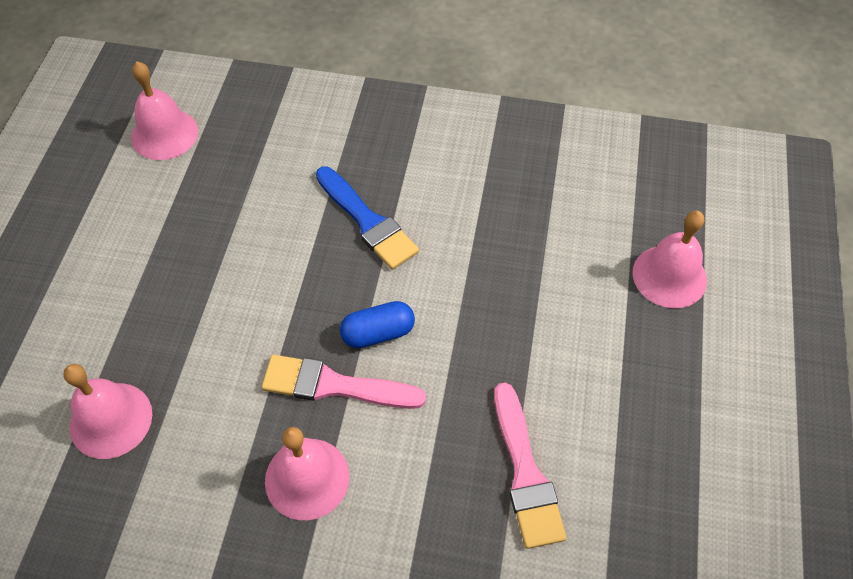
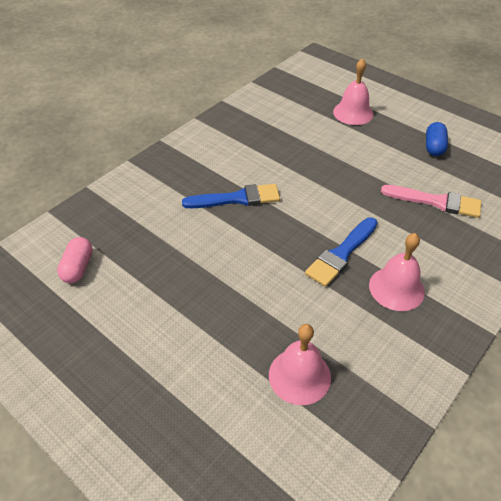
camera: 60 degrees left, 10 degrees down
pink bell [131,61,198,160] -> pink capsule [57,237,93,283]
pink brush [262,355,426,409] -> blue brush [305,217,378,287]
blue capsule [340,301,415,348] -> blue capsule moved to [426,122,448,156]

